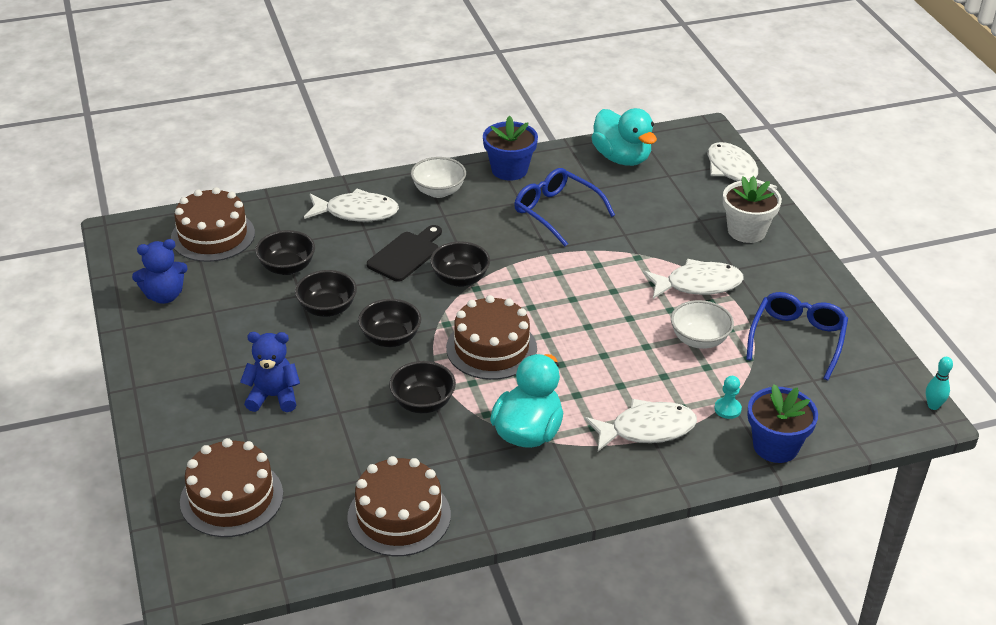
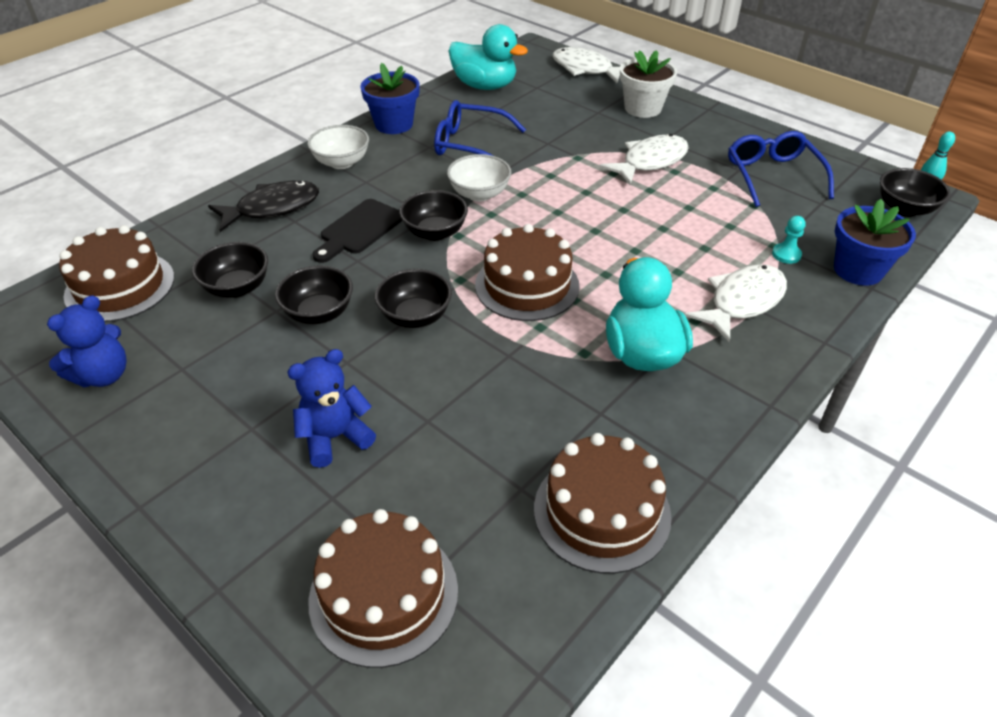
camera: 30 degrees left, 5 degrees up
white fish [304,189,399,222] -> black fish [208,181,319,232]
black cutting board [367,225,442,282] -> black cutting board turned 150 degrees counterclockwise [312,199,403,263]
black bowl [389,361,456,413] -> black bowl moved to [880,168,950,217]
white bowl [671,300,734,349] -> white bowl moved to [447,154,511,202]

